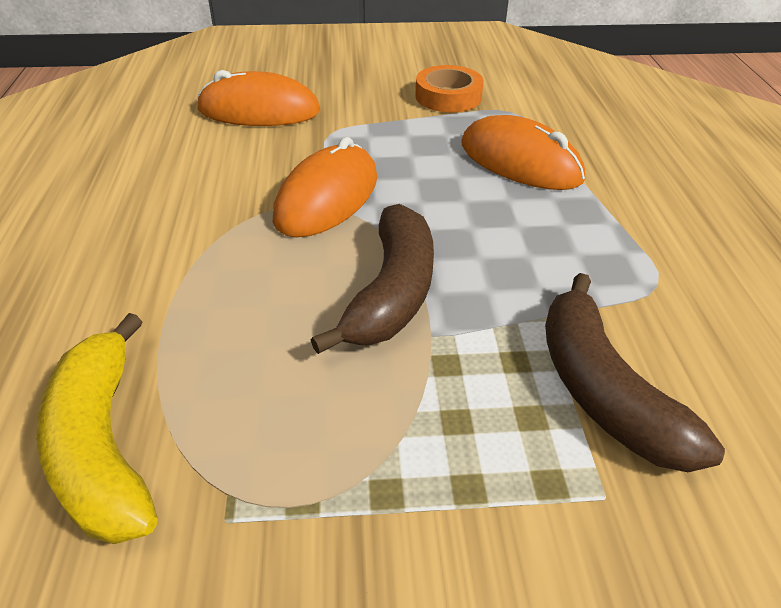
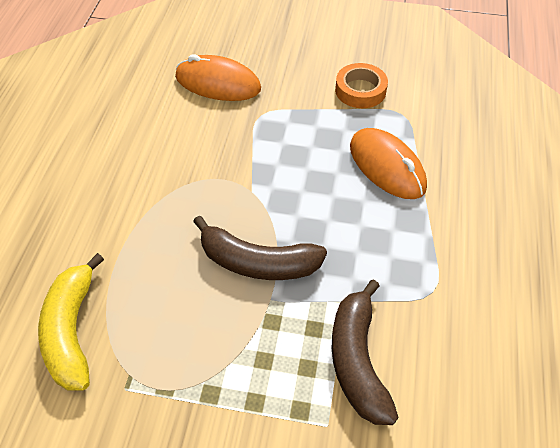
camera: 15 degrees right, 10 degrees up
orange mouse [273,137,377,237] -> none
brown banana [311,204,434,354] -> brown banana turned 75 degrees clockwise [193,215,327,280]

